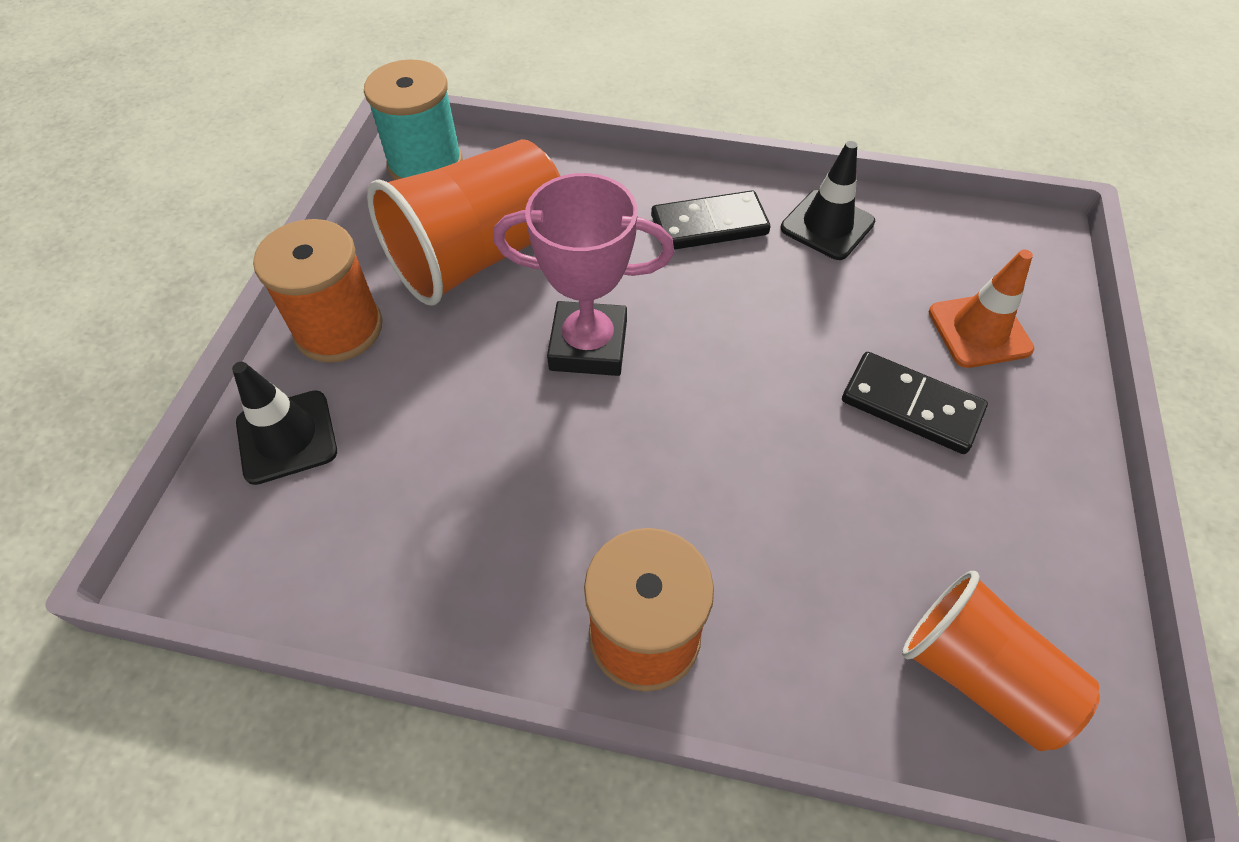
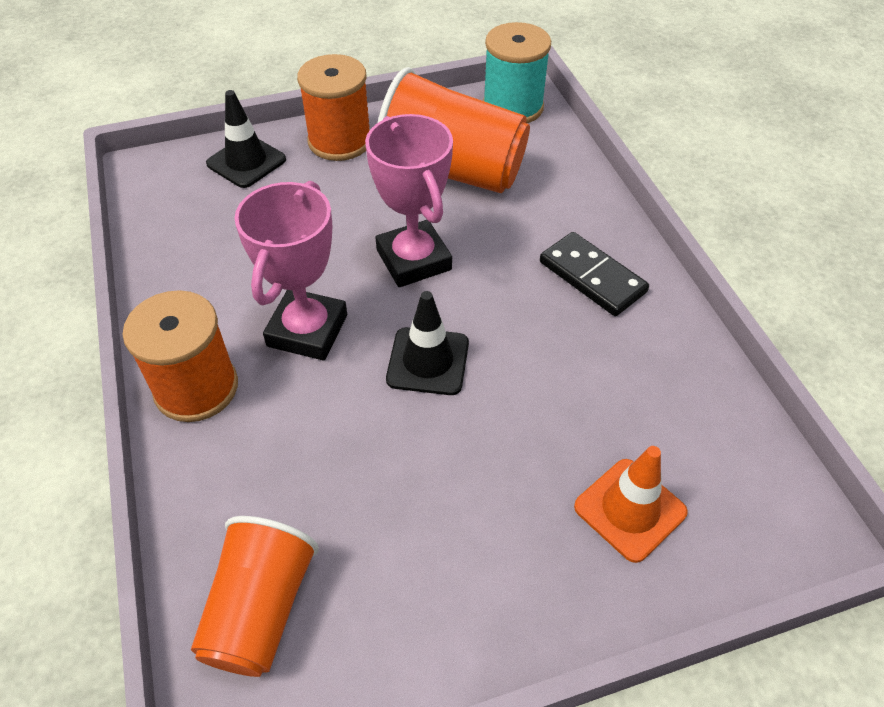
camera: 60 degrees right, 5 degrees down
black traffic cone [781,141,875,260] -> black traffic cone moved to [386,291,469,395]
black domino [842,352,988,454] -> none
none -> pink trophy [234,181,347,361]

